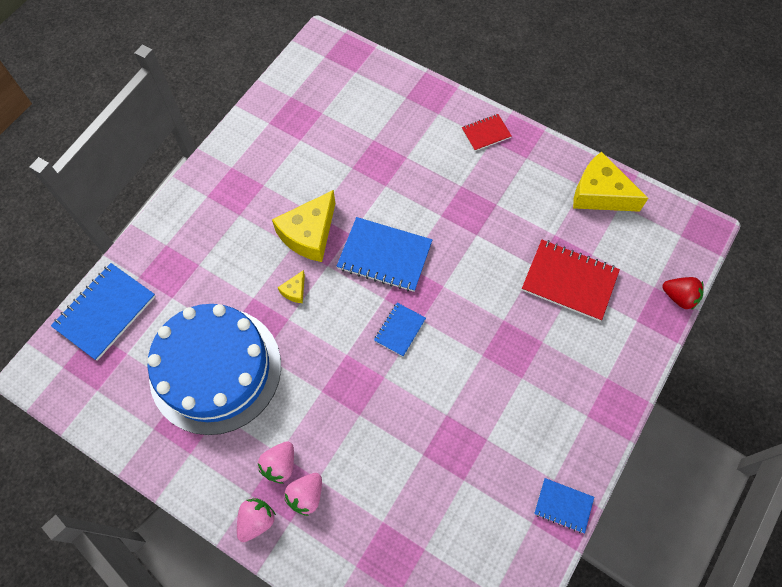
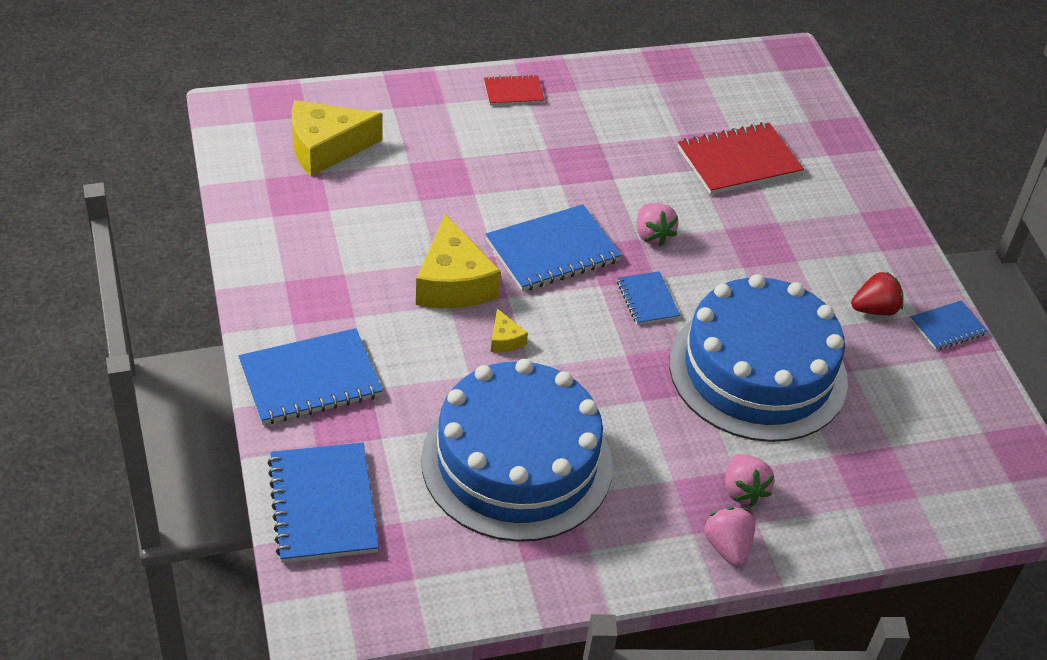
camera: 50 degrees left, 20 degrees down
pink strawberry [258,441,294,484] -> pink strawberry moved to [637,203,679,246]
red notebook [462,114,512,151] -> red notebook turned 60 degrees clockwise [484,74,545,106]
yellow cheese [573,152,648,212] -> yellow cheese moved to [292,100,383,177]
red strawberry [662,277,704,310] -> red strawberry moved to [851,272,903,316]
none -> blue notebook [239,328,383,425]
none -> blue cake [669,274,848,442]

